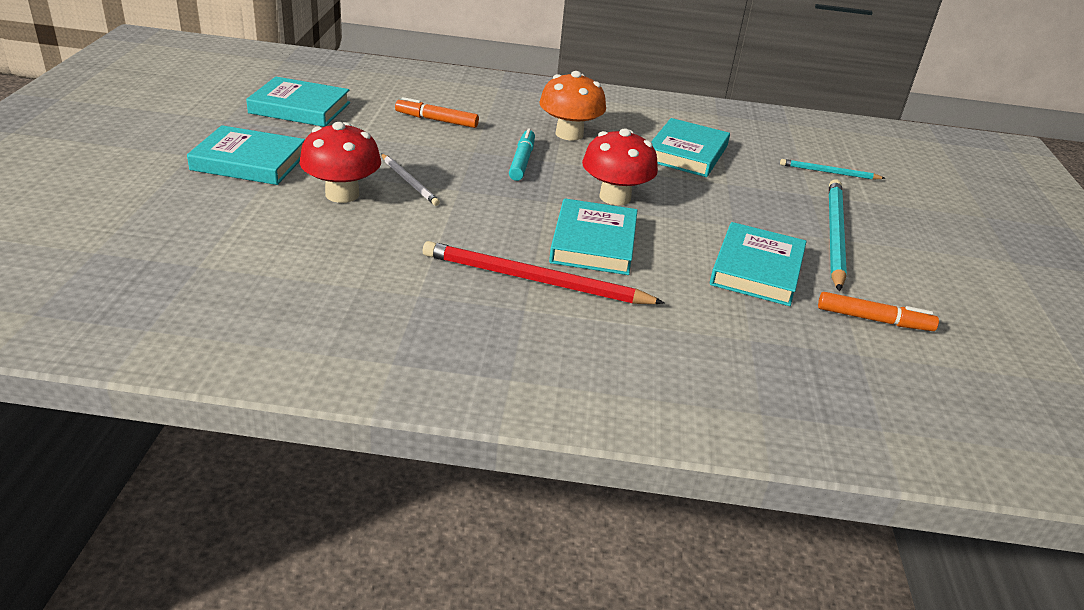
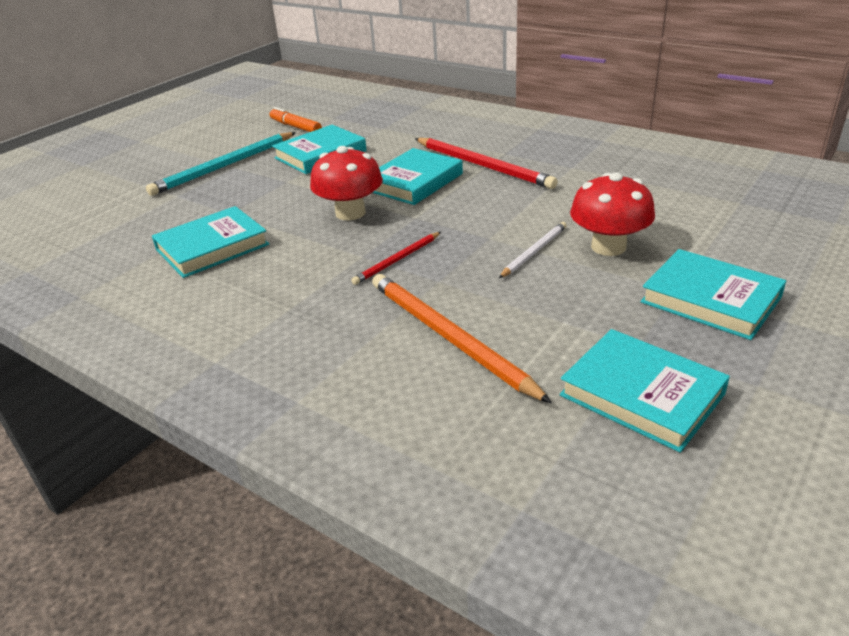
camera: 145 degrees left, 0 degrees up
white pencil [381,154,440,206] -> white pencil turned 45 degrees clockwise [499,222,567,278]
orange marker [395,97,479,128] -> orange pencil [372,274,552,403]
turquoise marker [509,128,535,181] -> red pencil [351,232,441,285]
orange mushroom [539,71,606,141] -> none
turquoise pencil [780,159,886,180] -> none

